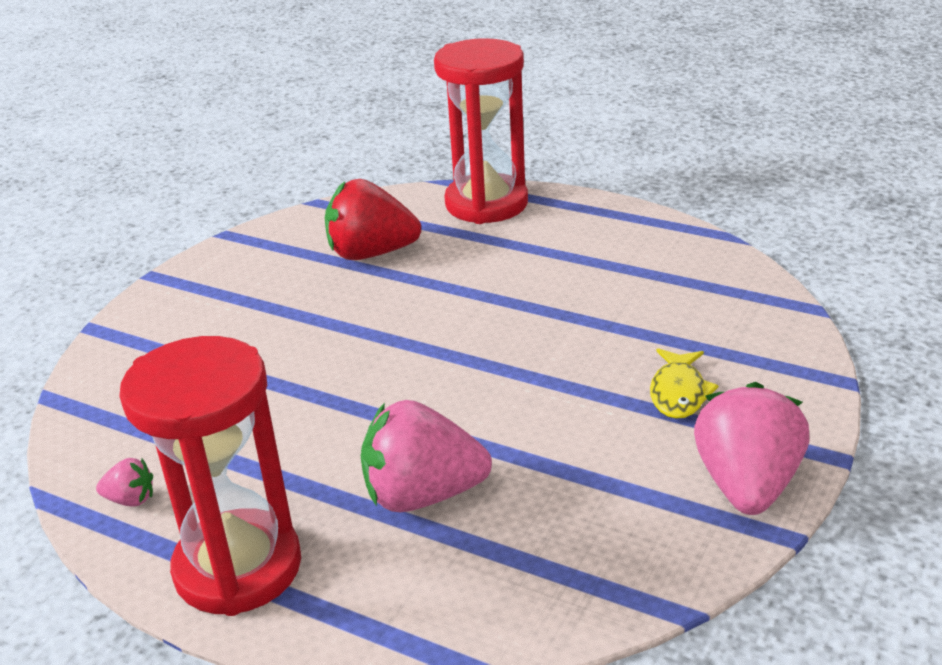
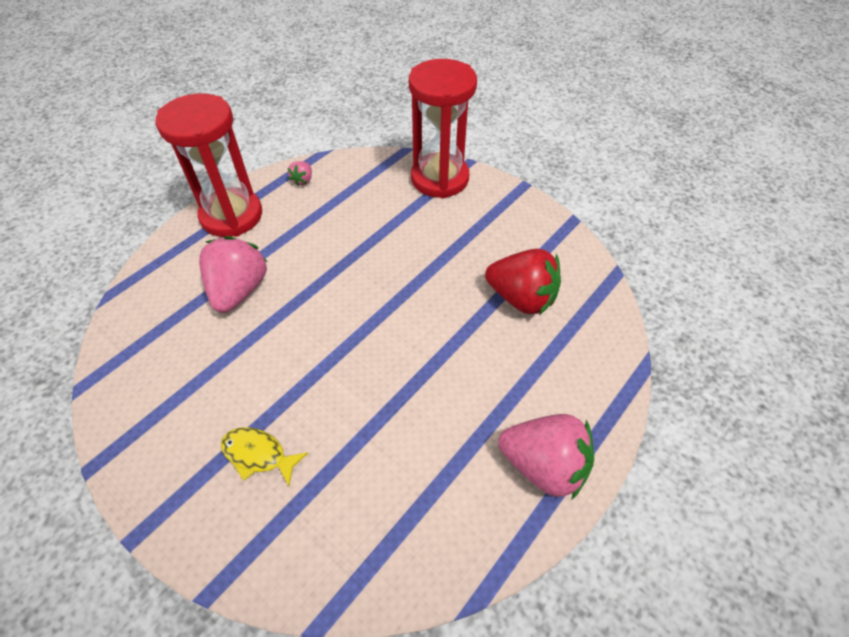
camera: 100 degrees right, 20 degrees up
red strawberry [325,179,421,260] -> red strawberry turned 105 degrees clockwise [485,249,561,315]
red hourglass [434,38,528,224] -> red hourglass moved to [409,59,477,198]
pink strawberry [694,382,810,515] -> pink strawberry moved to [498,414,594,499]

